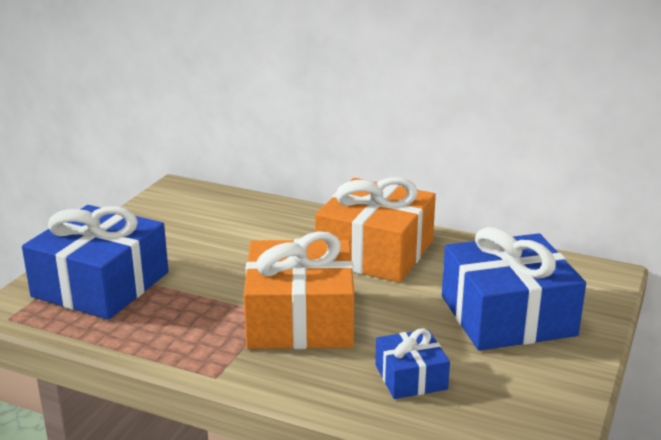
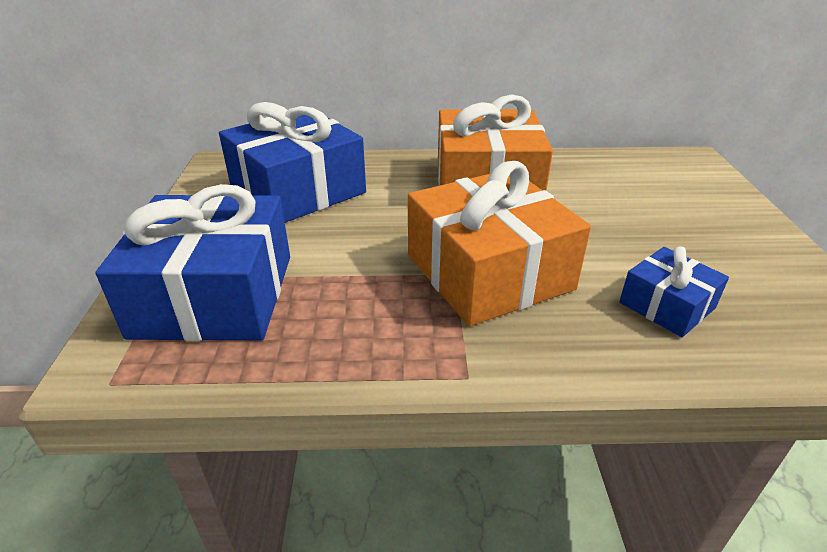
camera: 25 degrees left, 10 degrees up
blue gift [442,227,586,351] -> blue gift moved to [219,102,366,223]

